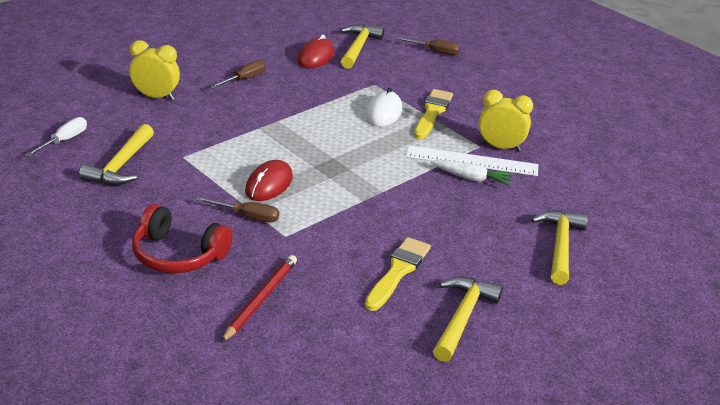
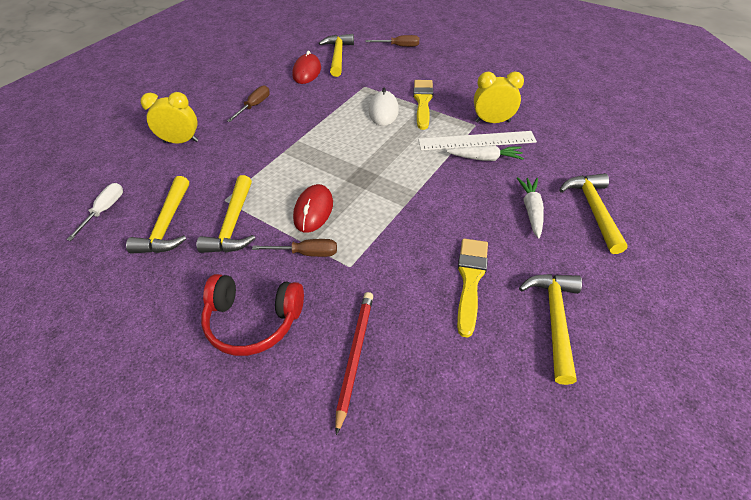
camera: 10 degrees left, 15 degrees up
none -> yellow hammer [197,175,255,253]
none -> white carrot [517,177,544,238]

